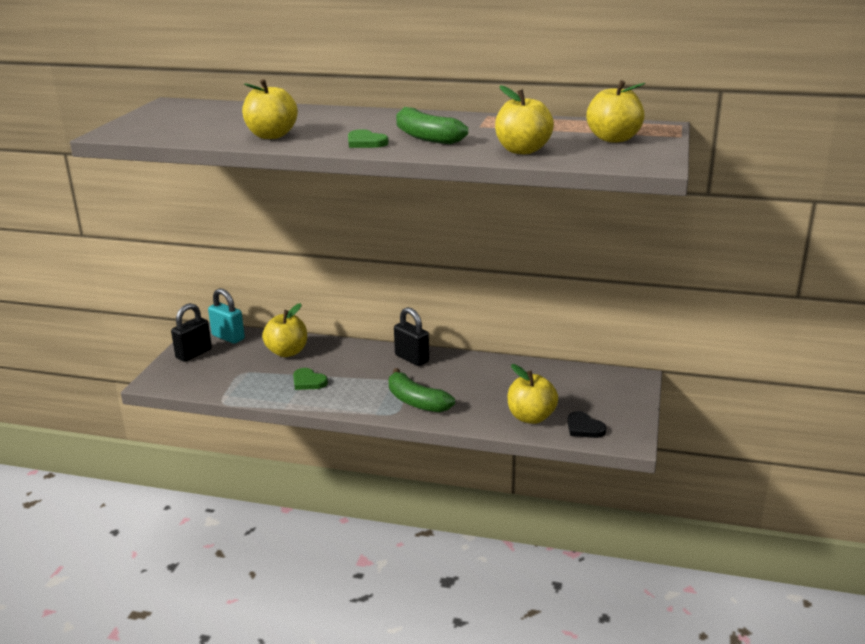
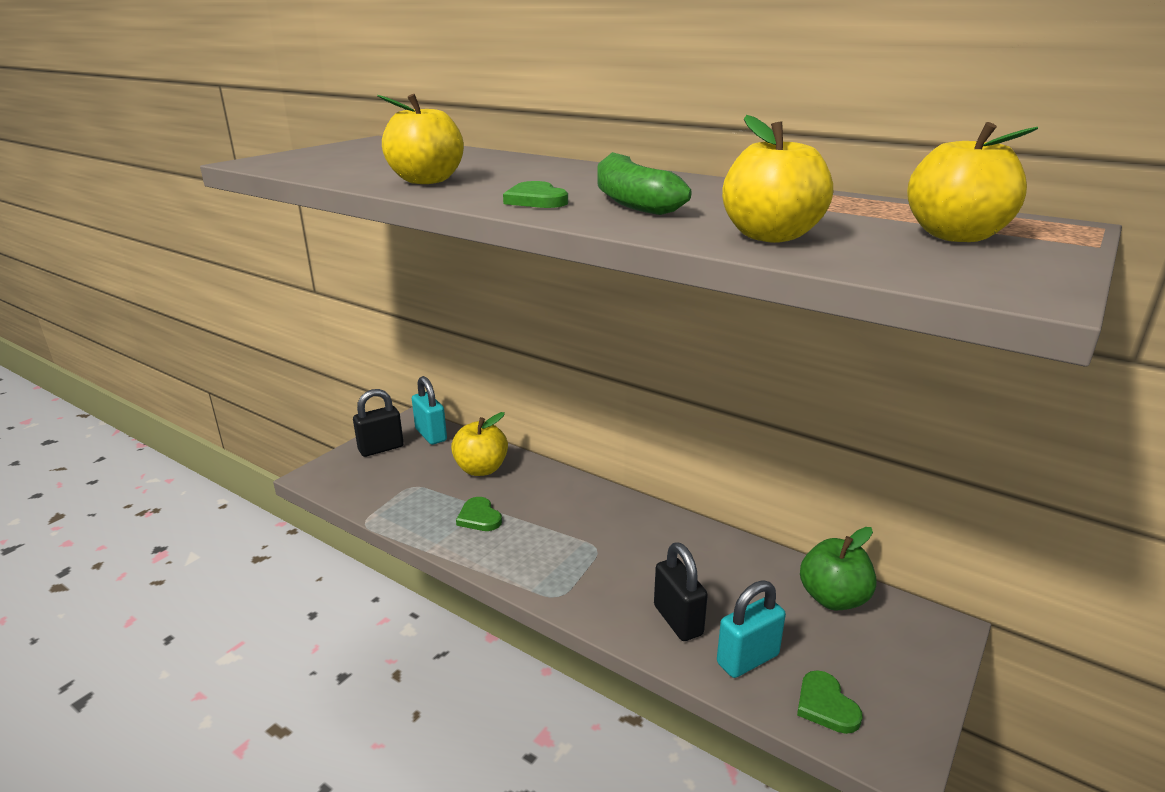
camera: 20 degrees right, 0 degrees up
green banana [389,368,455,413] -> none
black padlock [394,307,429,366] -> black padlock moved to [654,542,708,641]
yellow apple [507,364,558,424] -> turquoise padlock [717,580,786,678]
black heart [567,411,606,438] -> green heart [797,670,863,734]
none -> green apple [800,527,877,610]

